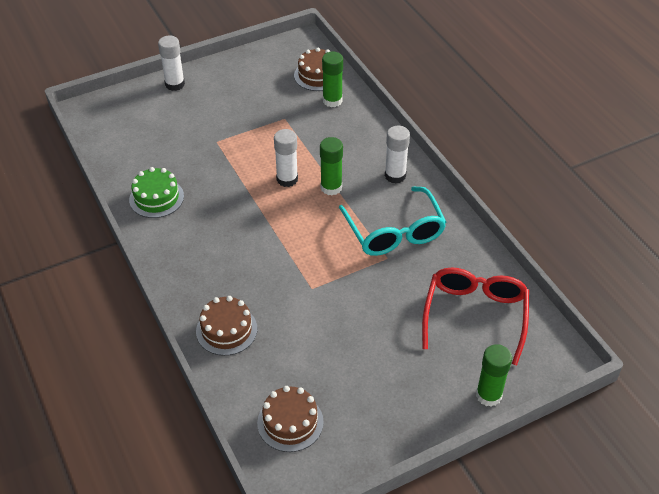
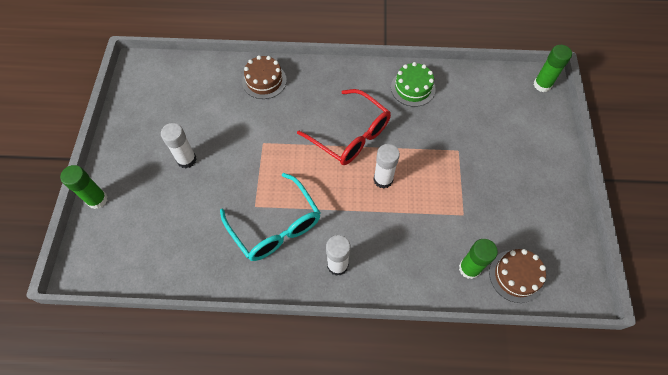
camera: 120 degrees right, 15 degrees up
white glue stick [158,36,185,91] -> white glue stick moved to [161,123,197,168]
brown cake [257,386,324,452] -> none
green glue stick [320,137,343,195] -> green glue stick moved to [533,45,572,92]
turquoise glasses [339,187,446,256] -> turquoise glasses turned 135 degrees counterclockwise [220,173,320,261]
red glasses [422,267,529,366] -> red glasses moved to [297,89,391,165]

